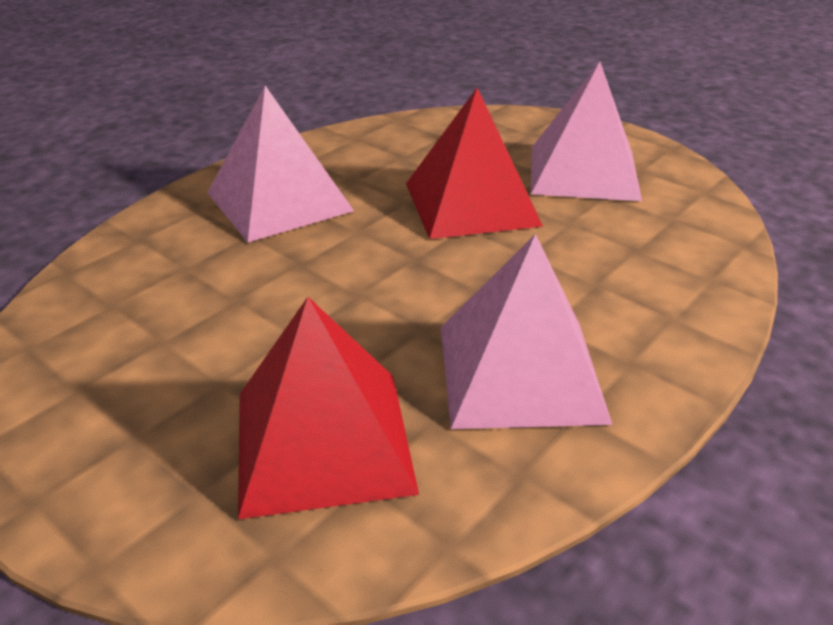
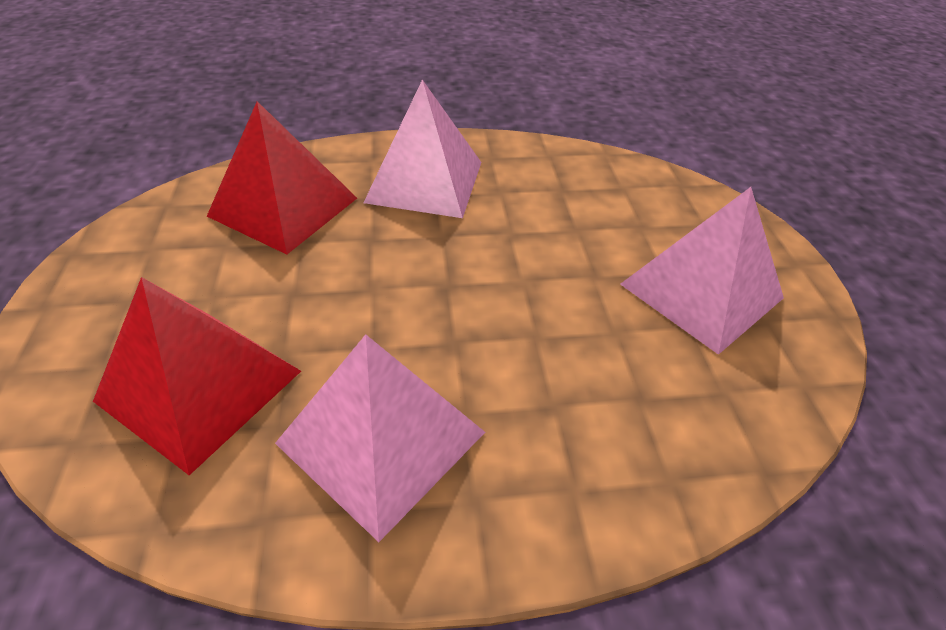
camera: 40 degrees right, 10 degrees up
red pyramid [406,88,543,239] -> red pyramid moved to [207,101,357,255]

